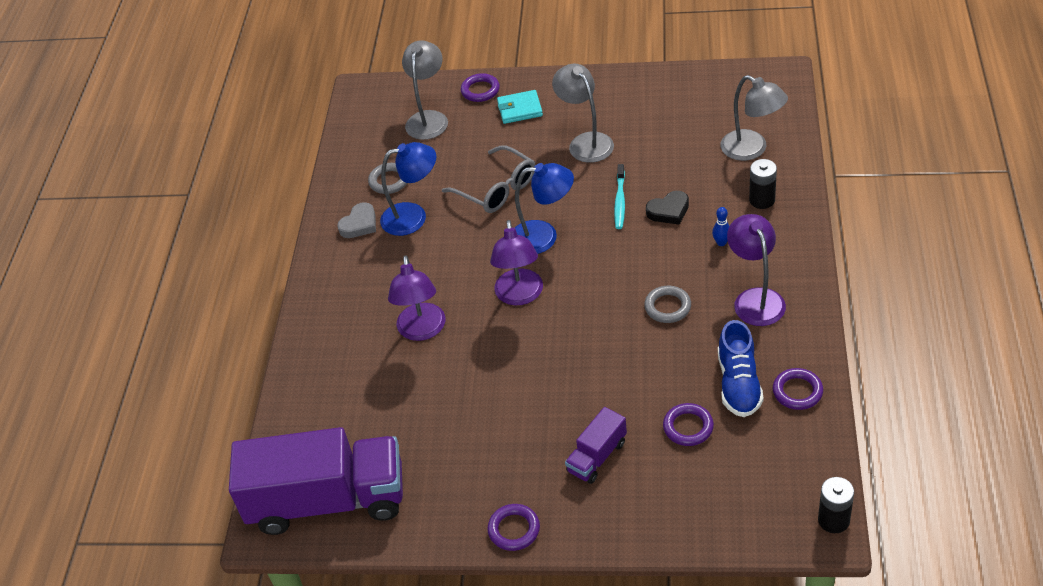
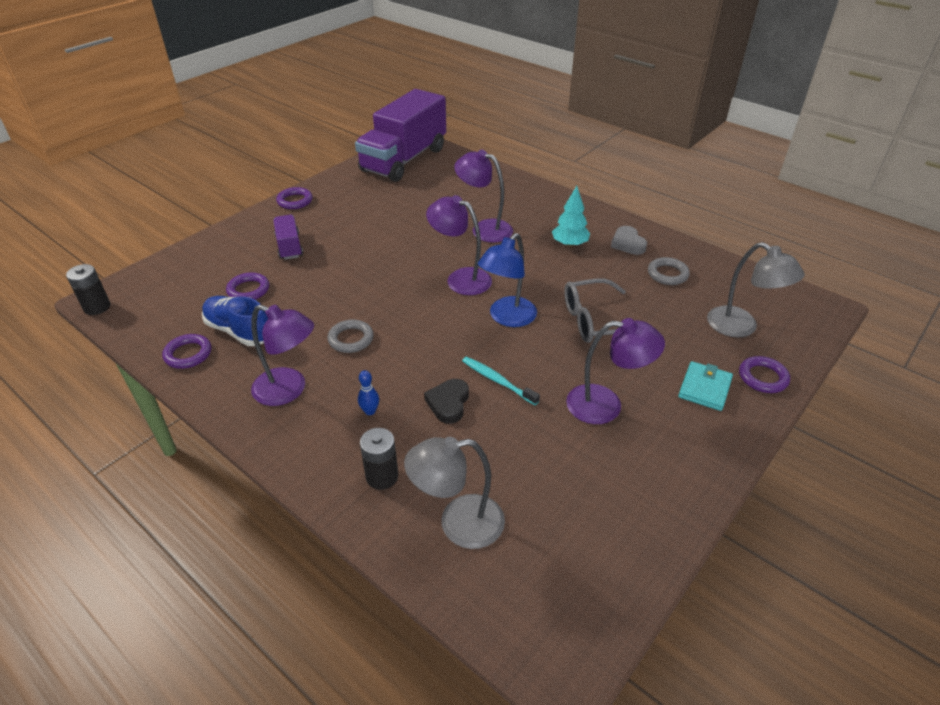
camera: 120 degrees right, 5 degrees down
blue lamp [380,142,436,236] -> none
grey lamp [552,64,614,163] -> purple lamp [566,318,665,424]
none -> turquoise tree [552,186,590,247]

